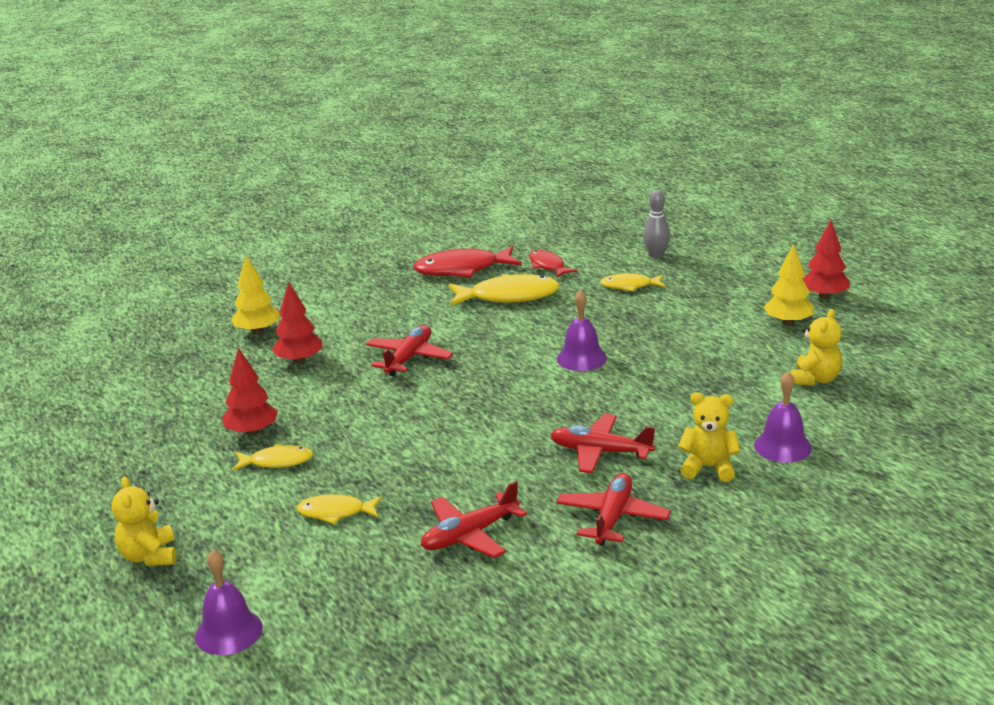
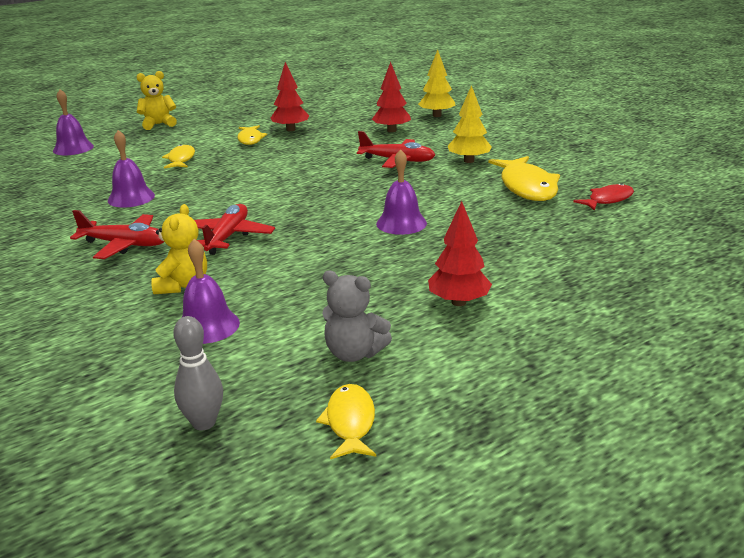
camera: 85 degrees right, 0 degrees up
red fish [413,246,522,278] -> none
red plane [421,481,527,558] -> purple bell [108,130,155,208]
yellow fish [600,273,665,292] -> yellow fish moved to [316,384,376,460]
grey bowling pin [643,190,670,259] -> grey bowling pin moved to [173,316,223,430]
yellow tree [763,244,814,326] -> yellow tree moved to [448,85,492,163]
yellow teddy bear [791,309,842,386] -> grey teddy bear [322,270,392,362]
red tree [803,220,850,299] -> red tree moved to [428,201,492,306]

